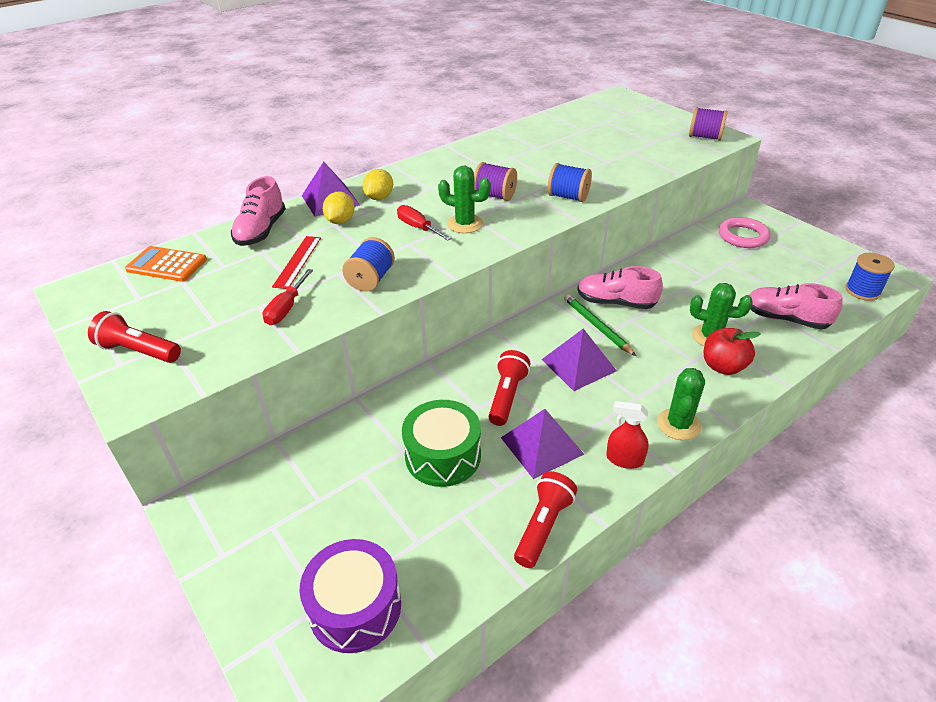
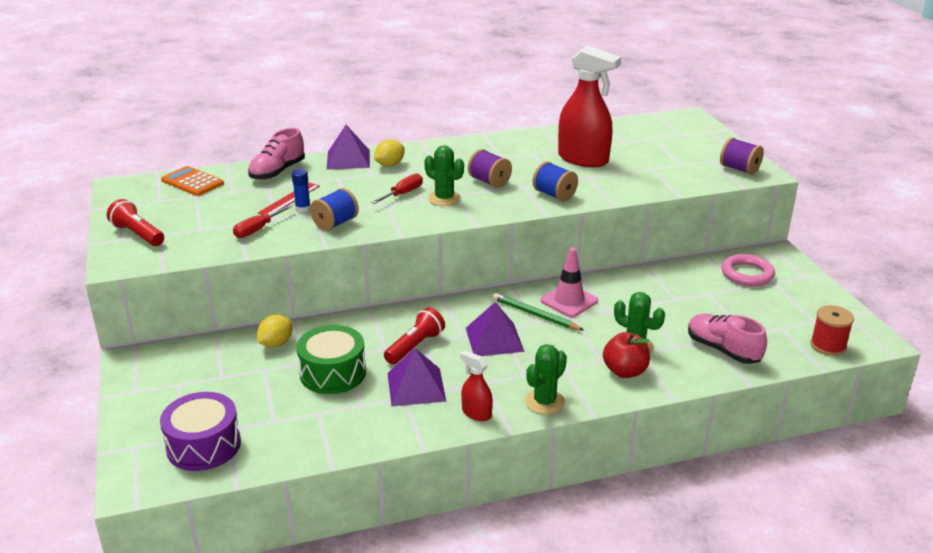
camera: 20 degrees right, 10 degrees down
yellow lemon [323,192,355,224] -> yellow lemon moved to [257,315,292,347]
red screwdriver [397,205,452,240] -> red screwdriver turned 60 degrees clockwise [371,173,423,204]
red flashlight [514,471,577,568] -> none
green pencil [564,294,636,356] -> green pencil turned 45 degrees counterclockwise [493,293,584,330]
pink shoe [578,266,663,309] -> pink traffic cone [540,248,598,317]
blue spool [845,253,895,301] -> red spool [810,305,854,356]
none -> blue glue stick [292,169,310,213]
none -> red spray bottle [558,46,621,167]

